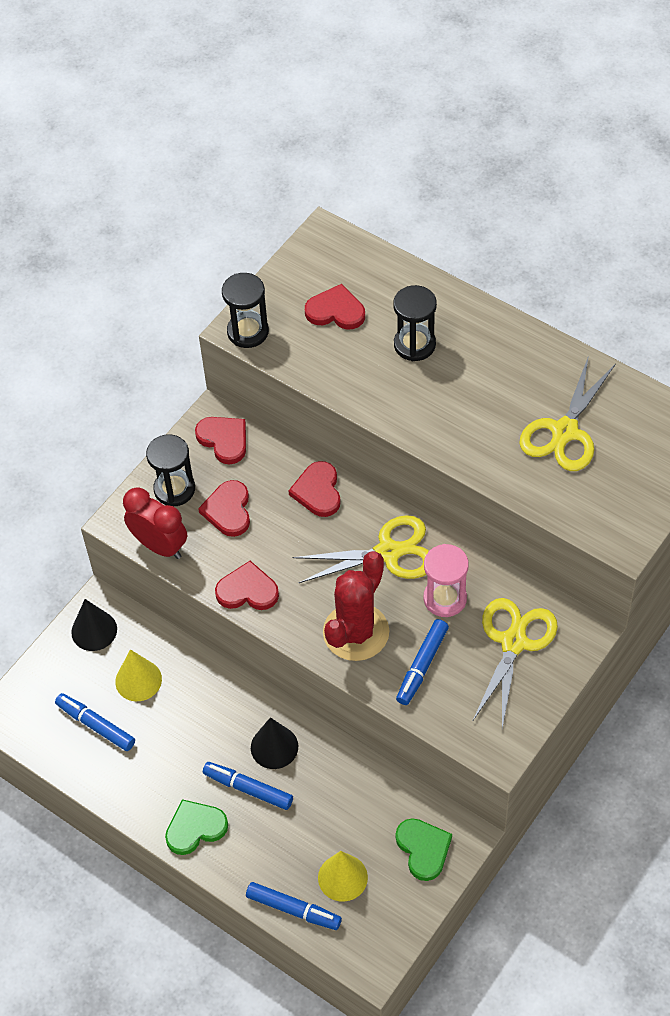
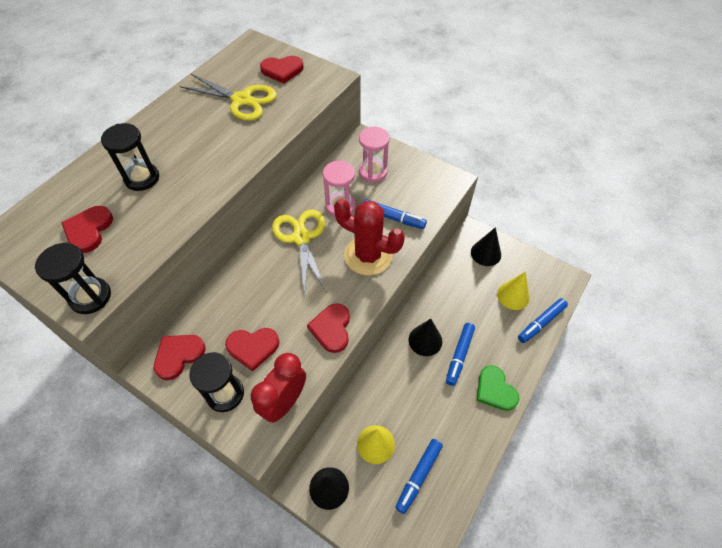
camera: 95 degrees left, 0 degrees up
blue marker [246,882,342,930] -> blue marker turned 150 degrees counterclockwise [518,298,568,343]
red heart [288,461,341,517] -> red heart moved to [260,56,304,84]
green heart [395,818,452,881] -> black cone [471,227,501,266]
yellow scissors [473,598,558,728] -> pink hourglass [359,127,390,182]

